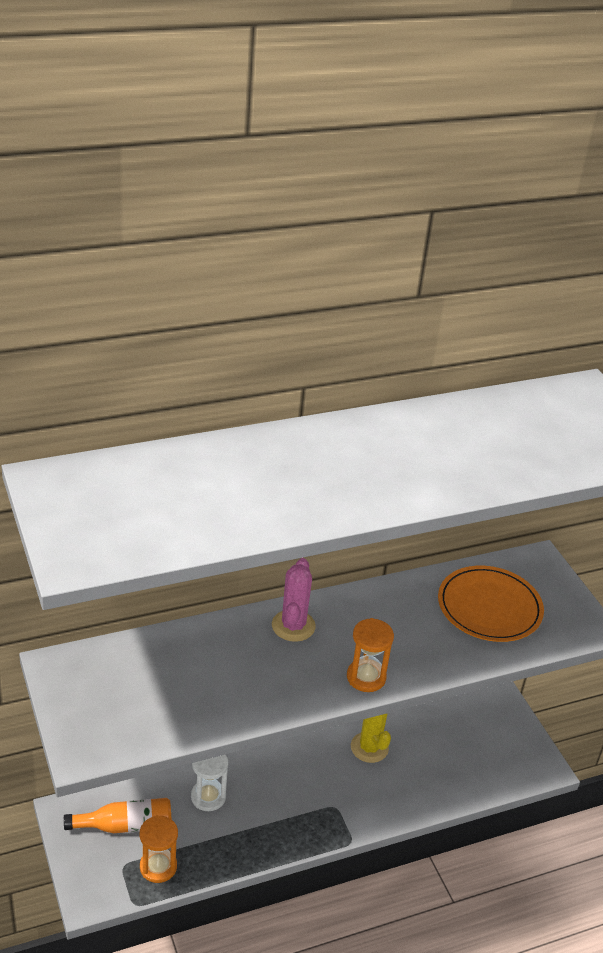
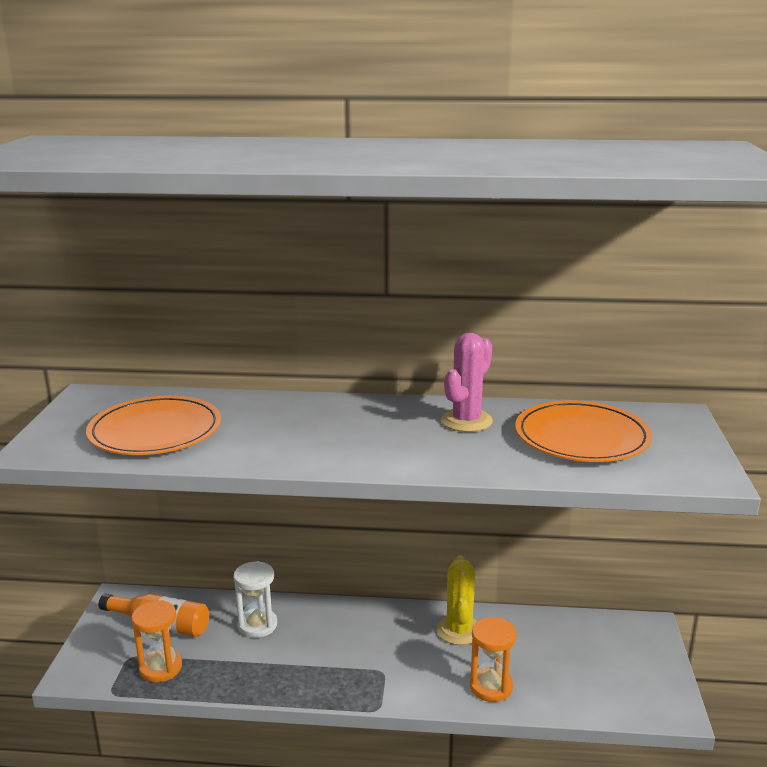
camera: 30 degrees right, 15 degrees down
pink cactus [272,558,316,642] -> pink cactus moved to [441,333,493,432]
orange hourglass [347,618,394,692] -> orange hourglass moved to [470,617,517,702]
none -> orange plate [86,396,221,455]

